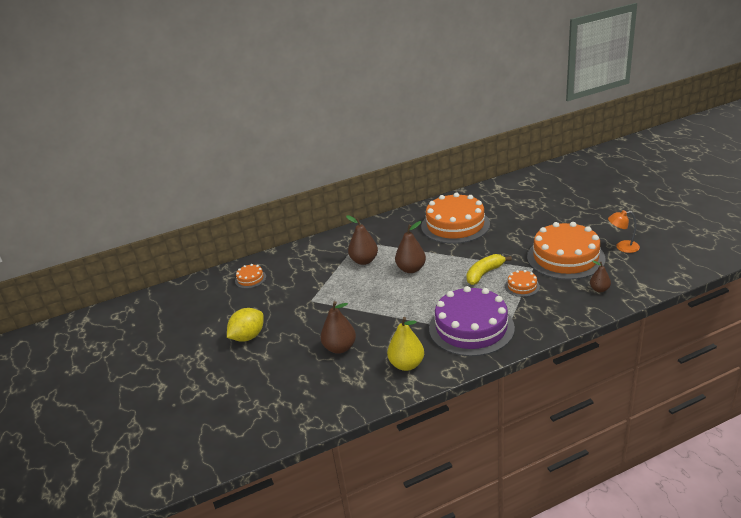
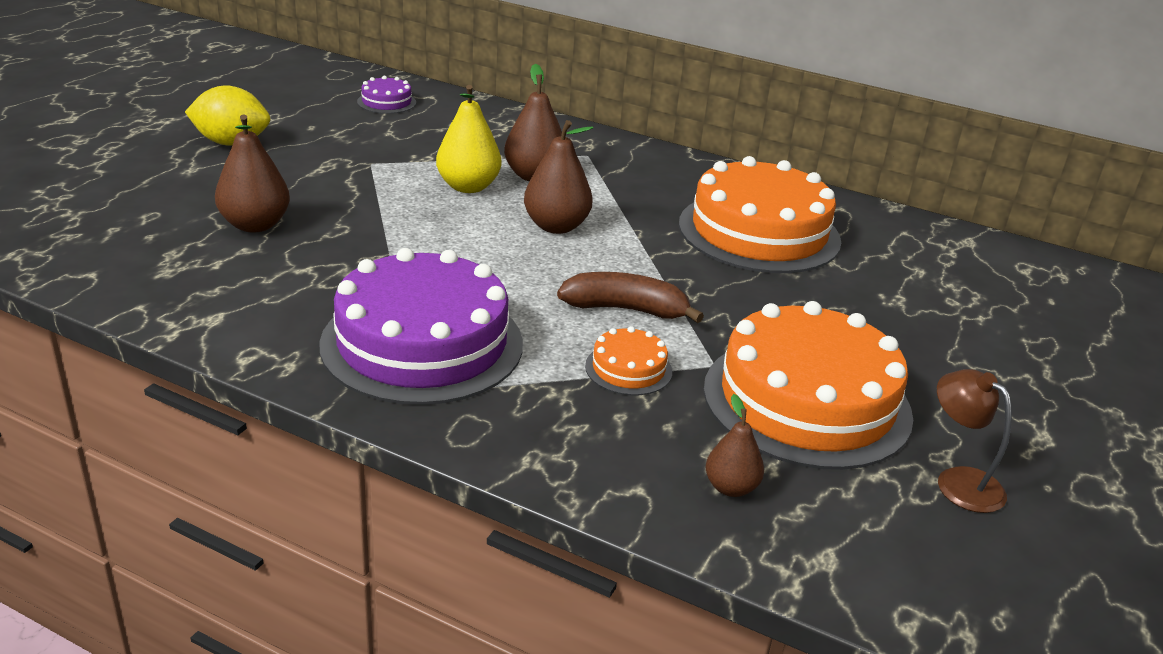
camera: 45 degrees right, 0 degrees up
orange cake [235,264,266,288] -> purple cake [357,76,416,114]
yellow pear [387,317,424,371] -> yellow pear moved to [436,85,501,193]
yellow banana [466,254,512,285] -> brown banana [557,272,704,323]
orange lamp [608,210,640,253] -> brown lamp [937,369,1012,513]

